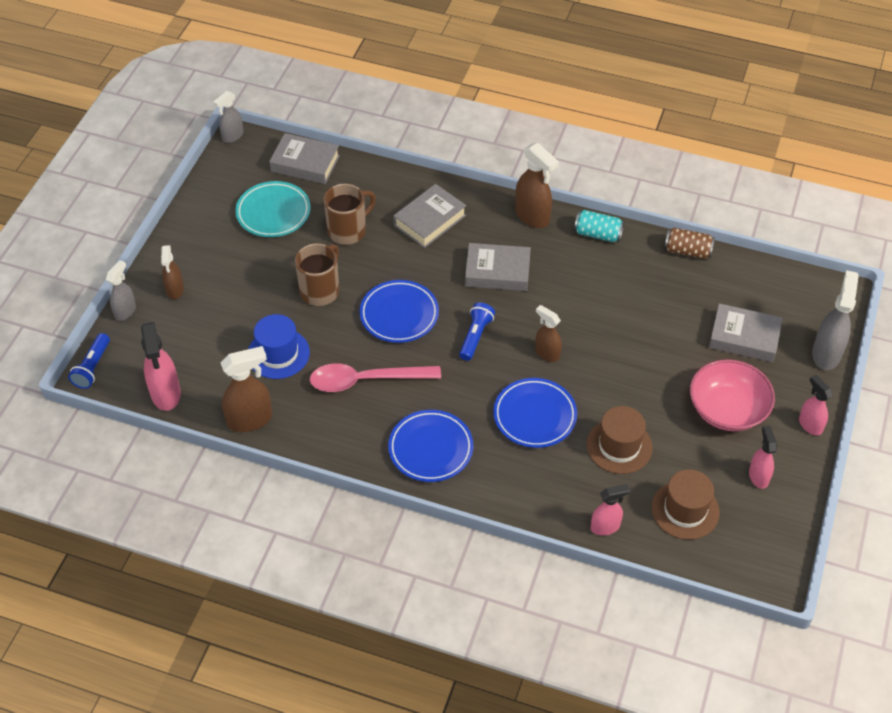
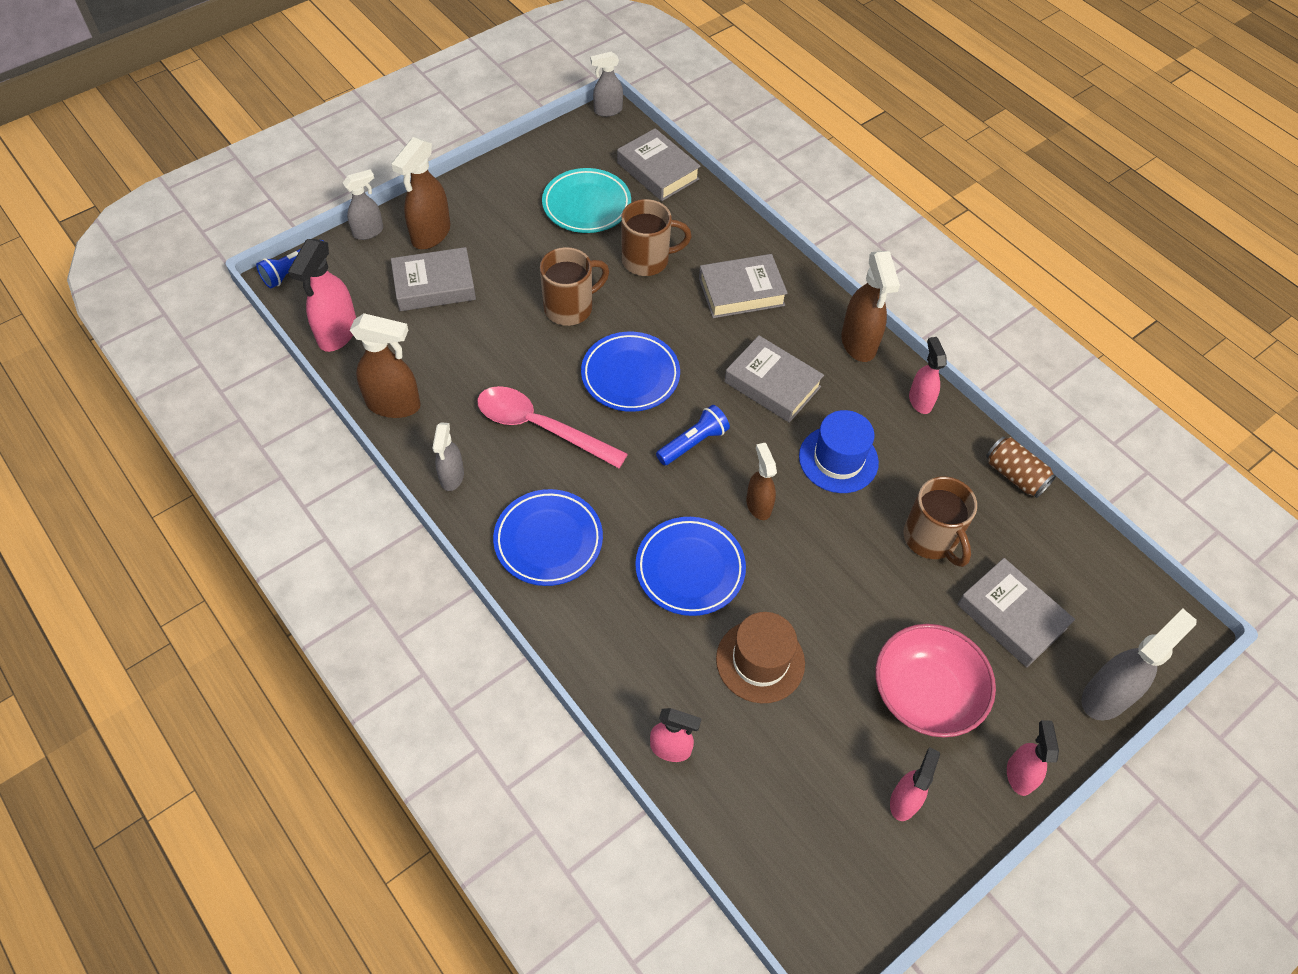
camera: 30 degrees right, 5 degrees up
brown spray bottle [161,245,184,299] -> brown spray bottle [391,137,450,249], size x1.59
blue hat [248,314,310,379] -> blue hat moved to [799,410,879,493]
turquoise can [574,210,624,242] -> pink spray bottle [909,337,947,414]
brown hat [651,469,720,540] -> none
none -> grey book [391,247,476,311]
none -> grey spray bottle [432,422,464,491]
none -> brown mug [903,476,977,567]

